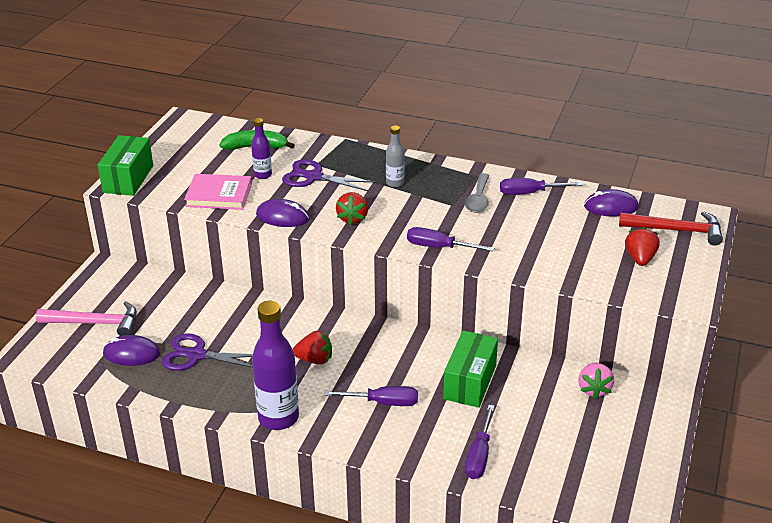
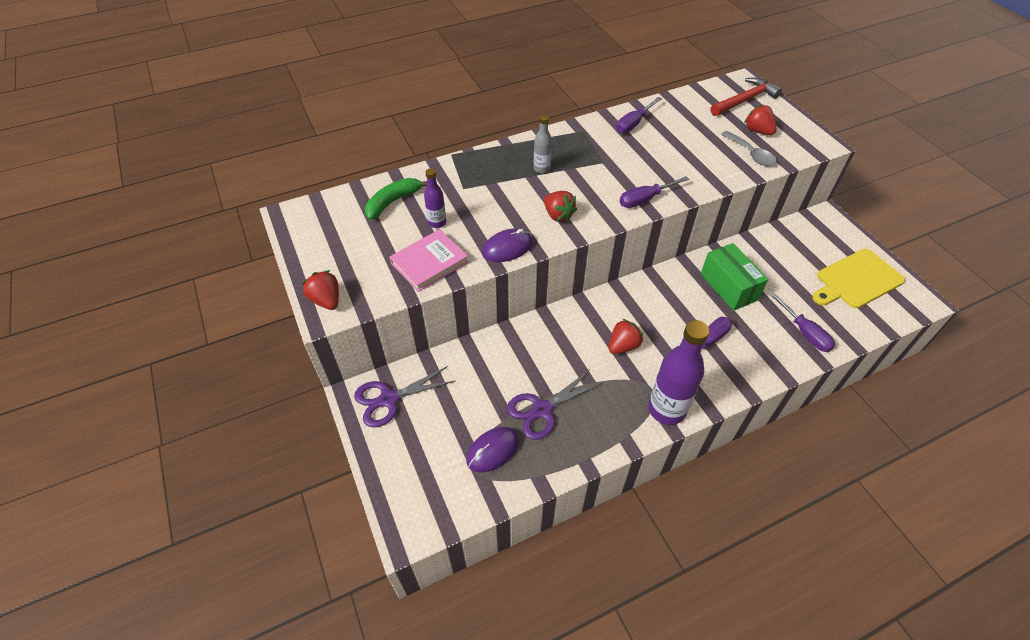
camera: 45 degrees left, 15 degrees up
pink hammer [36,301,137,336] -> none
green box [98,135,153,196] -> red strawberry [302,270,339,310]
purple scissors [282,159,376,191] -> purple scissors moved to [354,366,455,428]
grey spoon [465,173,490,213] -> grey spoon moved to [721,131,777,166]
pink strawberry [578,363,614,399] -> none
purple mouse [584,189,639,217] -> none
none -> yellow cutting board [812,249,905,308]

